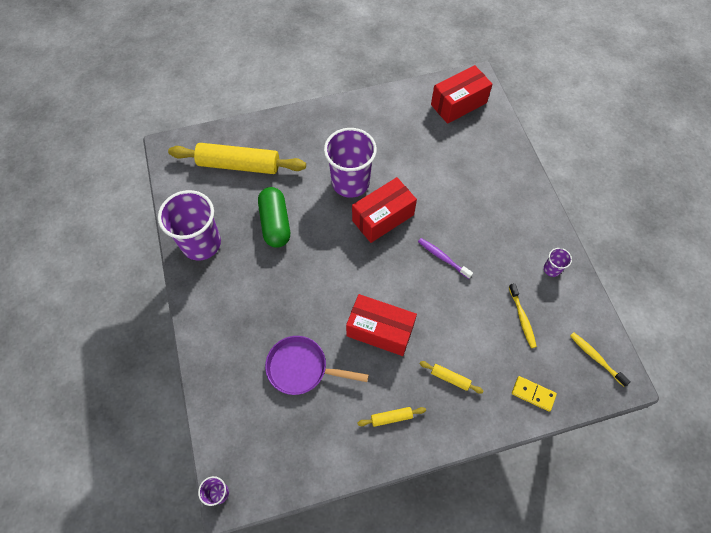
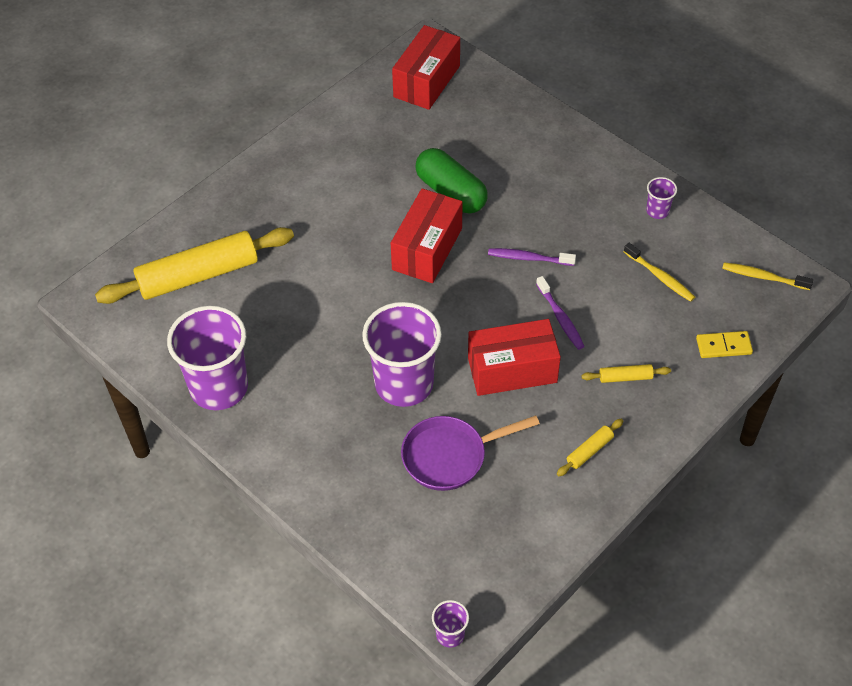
camera: 30 degrees left, 10 degrees down
green capsule [258,187,290,248] -> green capsule moved to [415,148,488,214]
purple cup [324,128,377,198] -> purple cup moved to [362,302,442,407]
none -> purple toothbrush [536,276,585,350]

